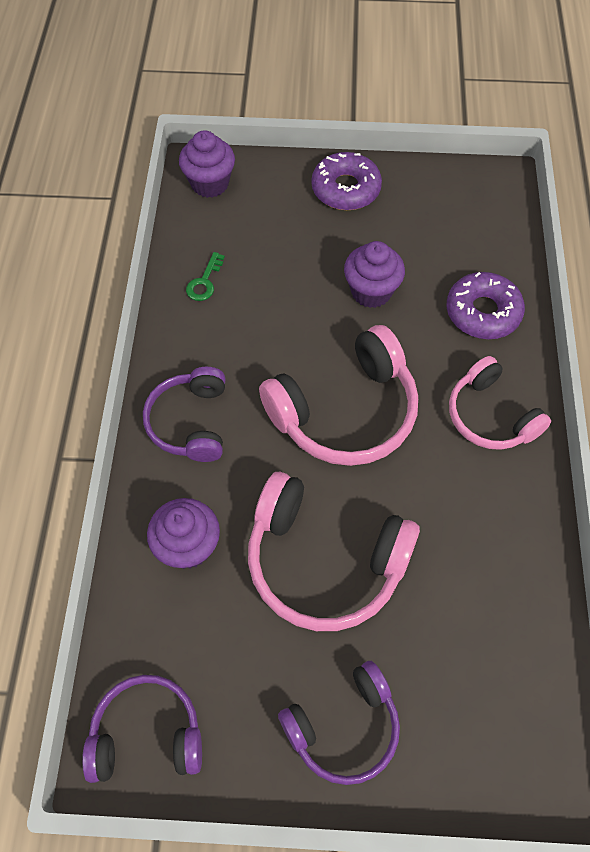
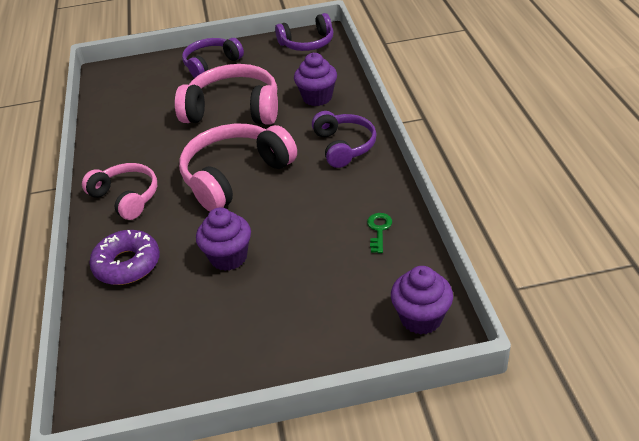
camera: 170 degrees right, 20 degrees down
purple donut [311,152,382,210] -> none

